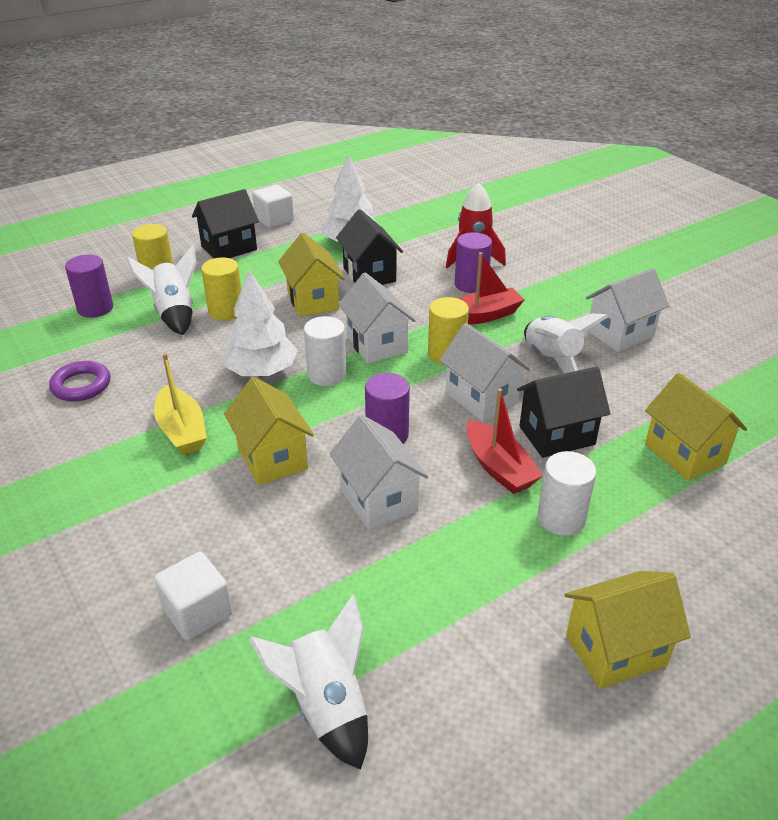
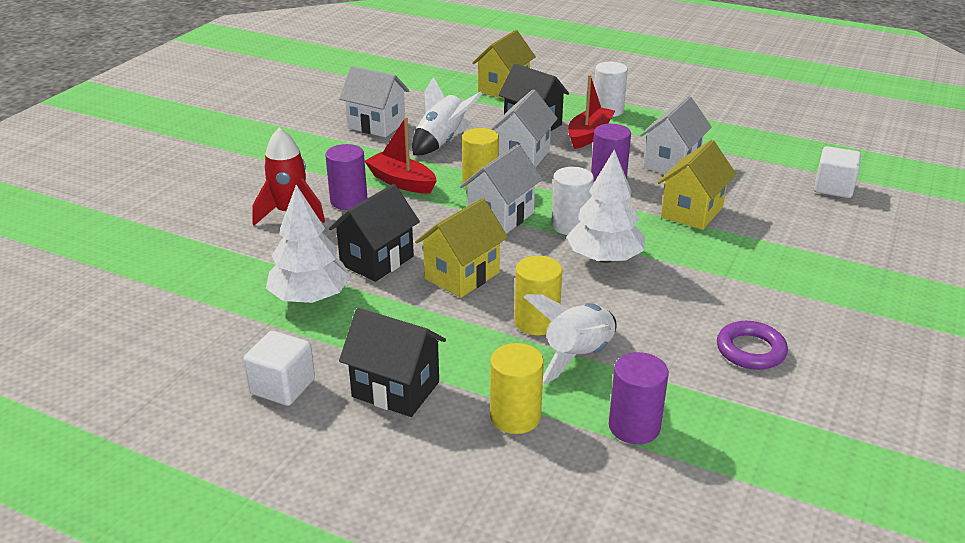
camera: 120 degrees left, 5 degrees down
yellow boat [154,353,207,455] -> none
white rocket [249,595,368,770] -> none
yellow house [564,571,691,689] -> none

